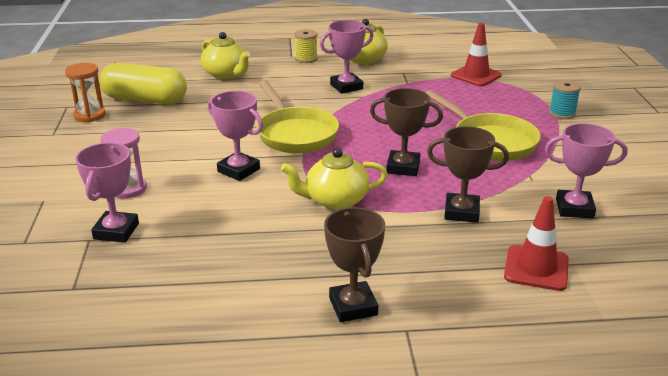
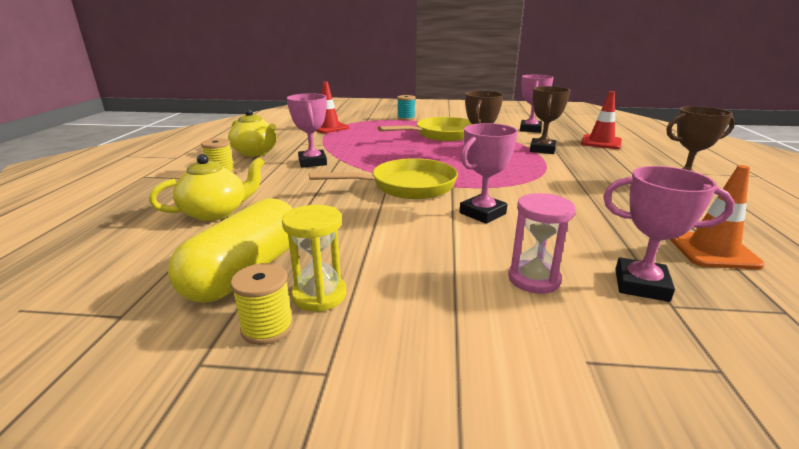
camera: 80 degrees left, 5 degrees down
orange hourglass [65,63,106,122] -> yellow spool [231,263,294,345]
yellow teapot [281,148,388,210] -> none
none -> yellow hourglass [282,205,346,312]
none -> orange traffic cone [669,165,765,269]

